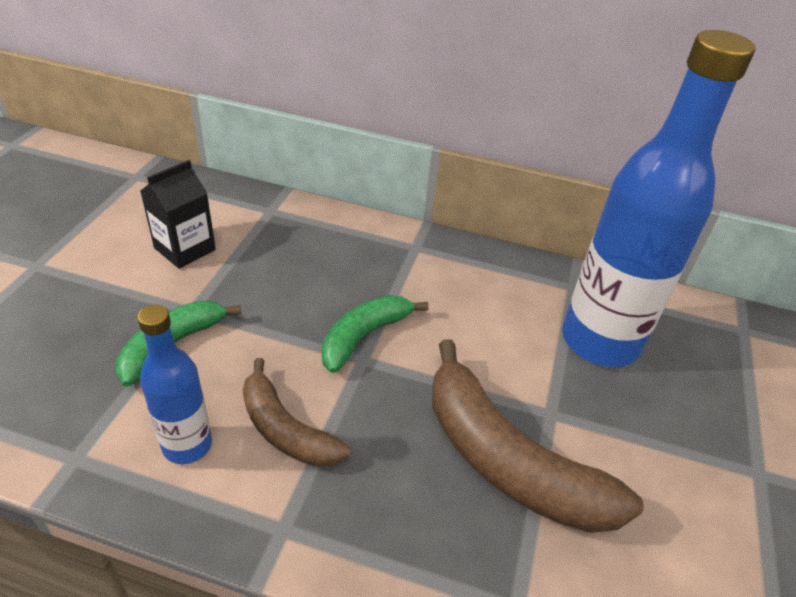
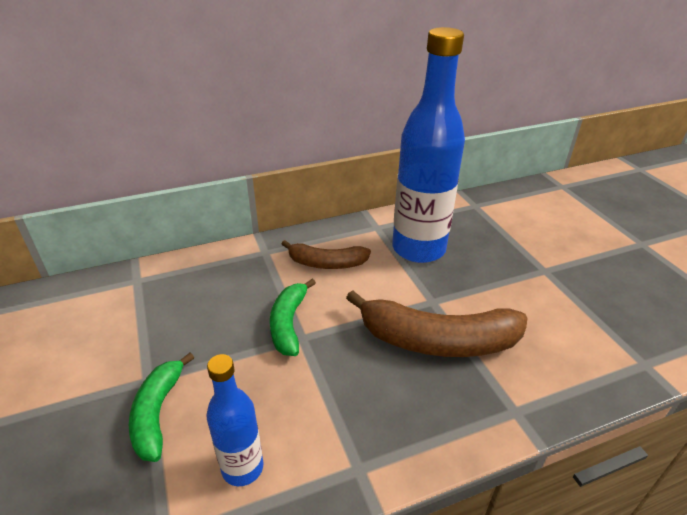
camera: 35 degrees left, 5 degrees down
black carton [140,160,216,269] -> none
brown banana [243,358,350,467] -> brown banana moved to [282,240,371,269]

